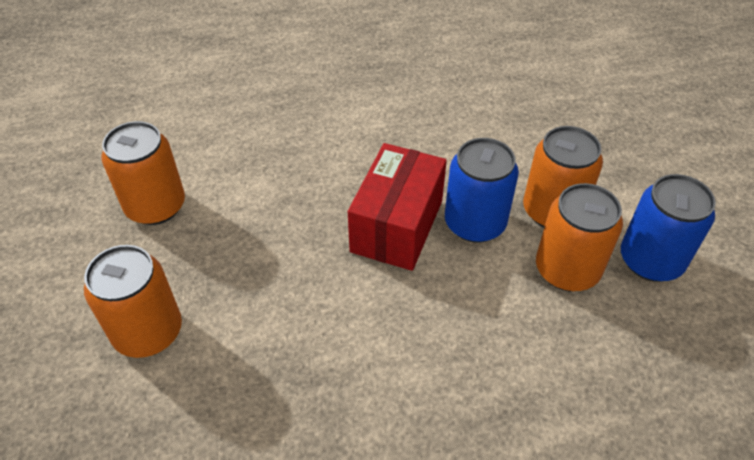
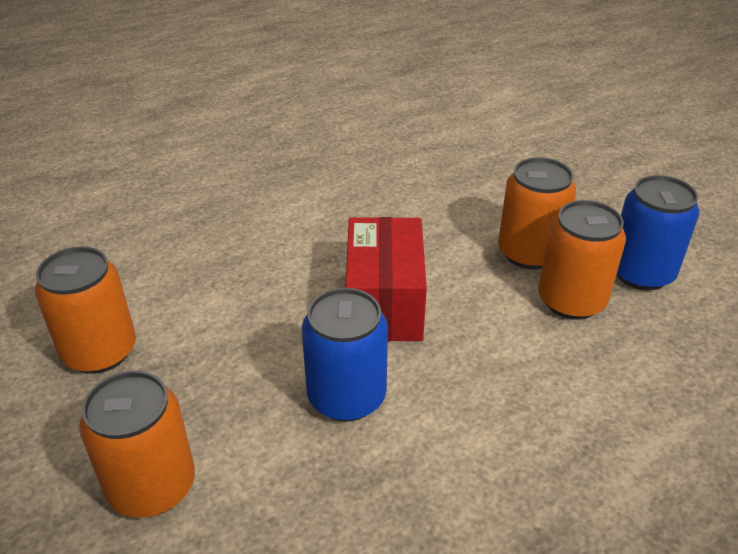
camera: 20 degrees left, 10 degrees down
blue can [445,138,519,243] -> blue can moved to [302,288,388,422]

